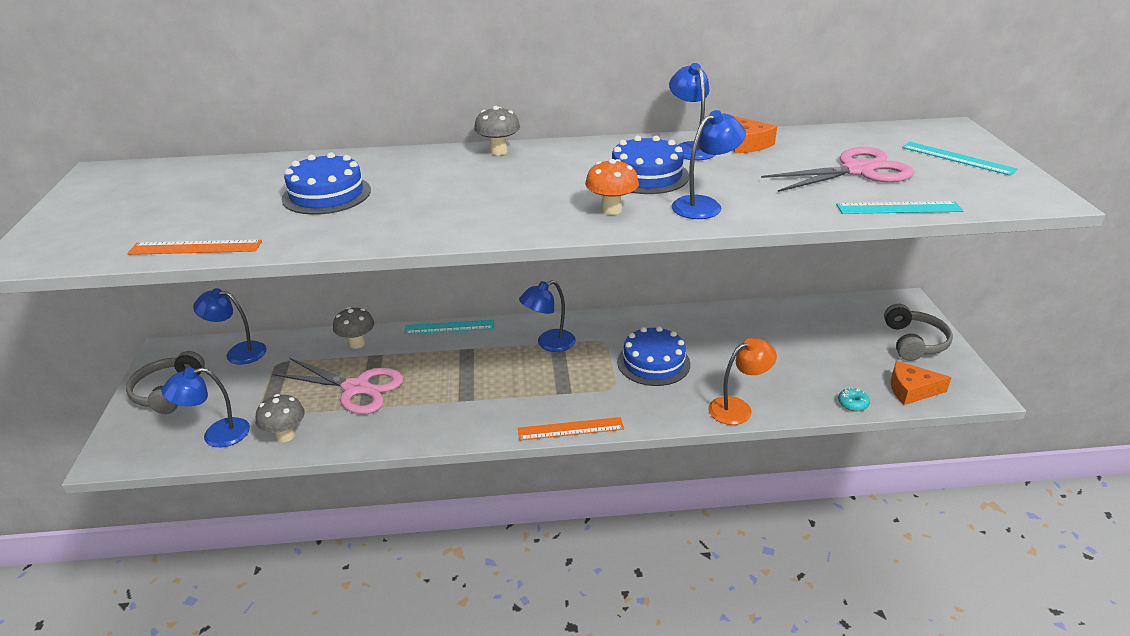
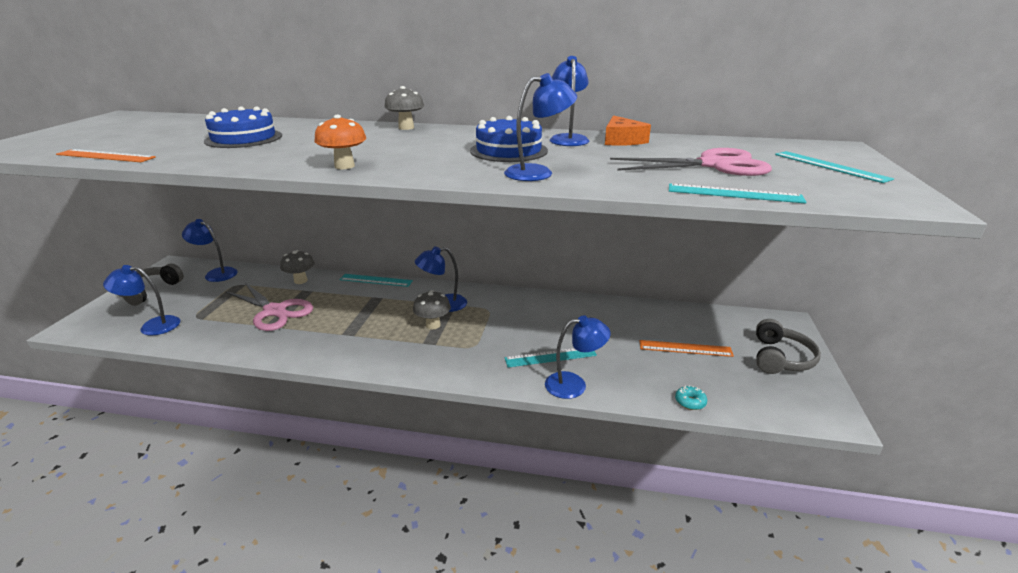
camera: 15 degrees right, 5 degrees down
grey mushroom [256,394,305,442] -> grey mushroom moved to [413,290,451,329]
orange ruler [518,417,624,441] -> orange ruler moved to [639,340,734,357]
orange mushroom [585,159,639,215] -> orange mushroom moved to [314,115,366,169]
blue cake [617,326,690,386] -> none
orange lamp [708,338,777,425] -> blue lamp [545,315,611,399]
orange cheese [891,361,952,405] -> none
none -> turquoise ruler [504,348,597,368]

